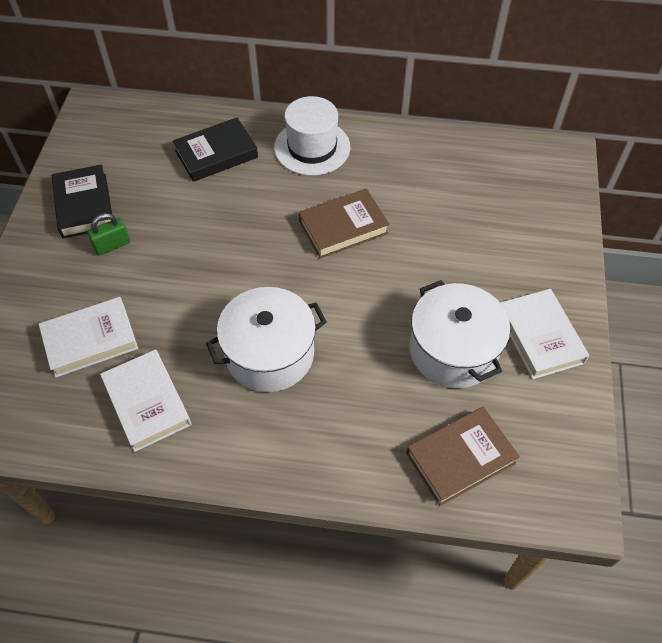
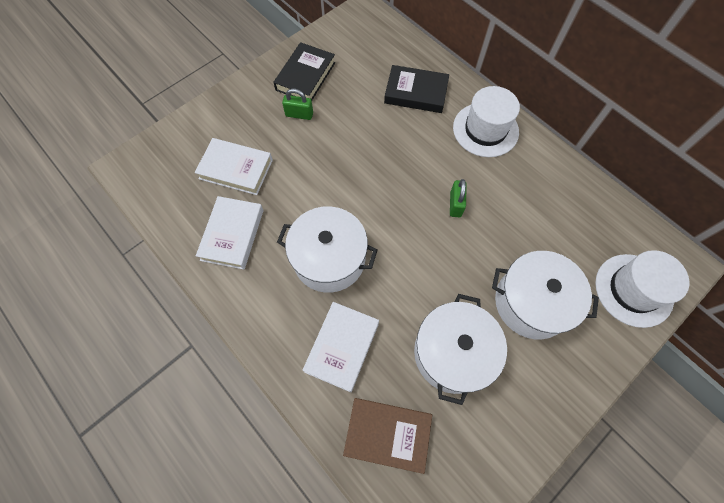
camera: 40 degrees right, 10 degrees up
brown book [299,189,389,259] -> green padlock [450,179,467,217]
white book [501,289,589,379] -> white book moved to [302,302,379,392]
none -> white pot [492,251,599,339]
none -> white hat [595,250,689,328]

